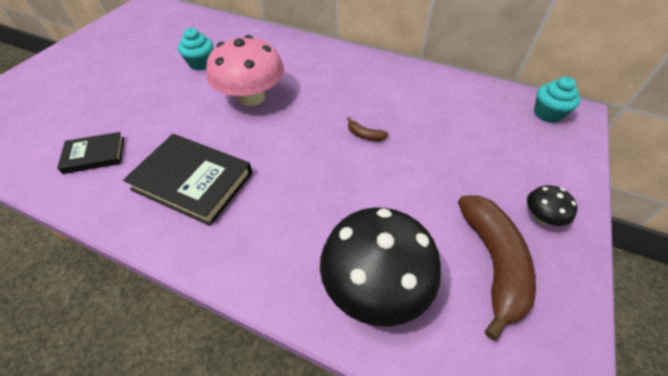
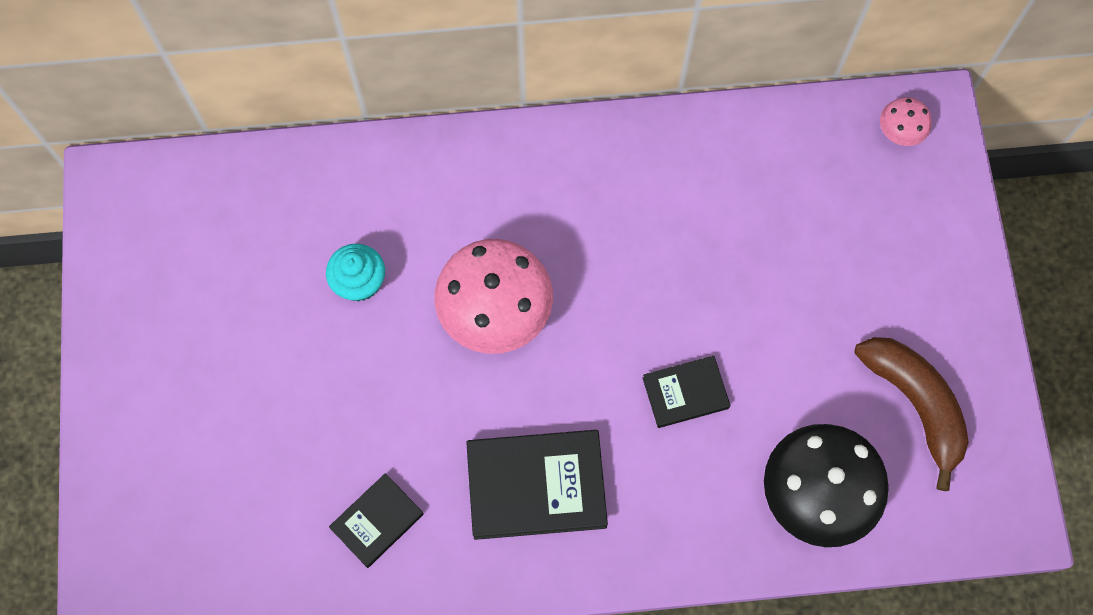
camera: 30 degrees left, 20 degrees up
brown banana [347,117,388,141] -> none
black mushroom [527,185,578,226] -> none
turquoise cupcake [534,77,581,123] -> pink mushroom [880,97,932,146]
none -> black book [643,356,730,428]

